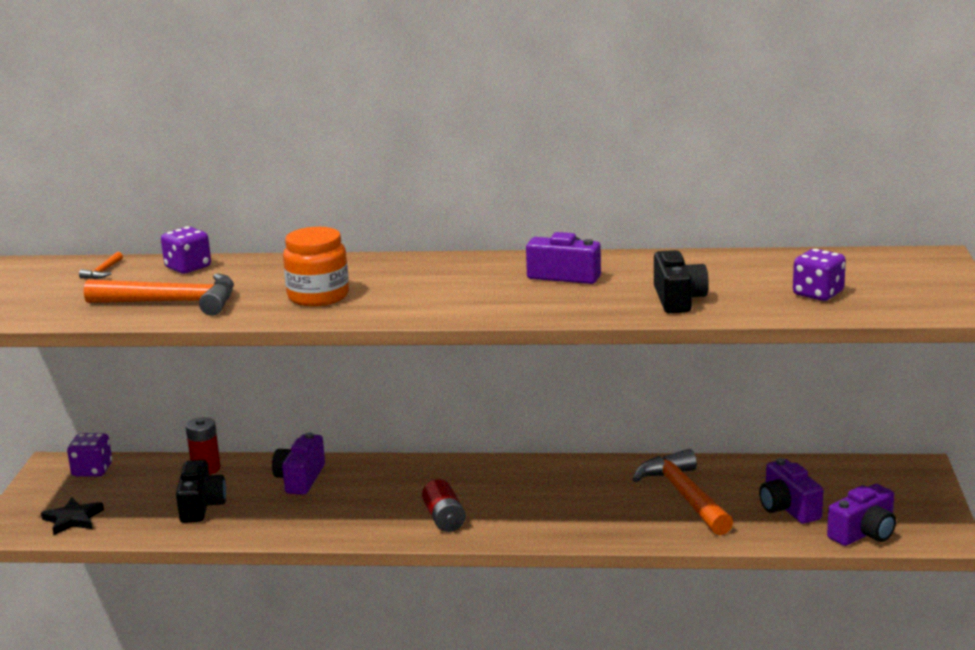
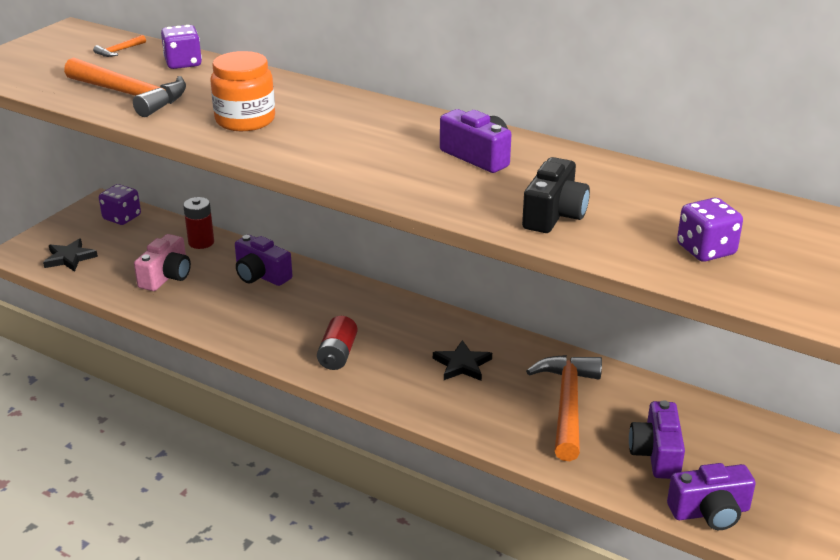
camera: 25 degrees right, 10 degrees up
black camera [176,460,226,523] -> pink camera [134,234,191,291]
purple camera [272,432,325,495] -> purple camera turned 90 degrees counterclockwise [235,235,293,286]
none -> black star [433,340,492,381]

